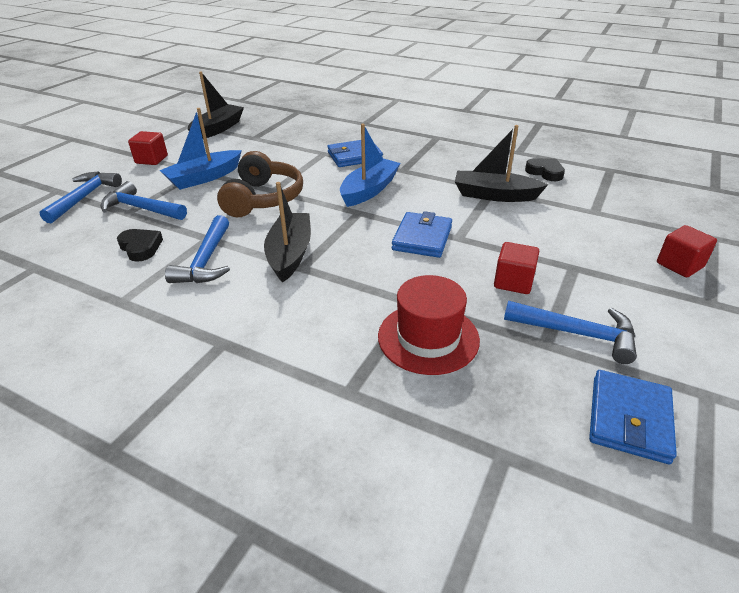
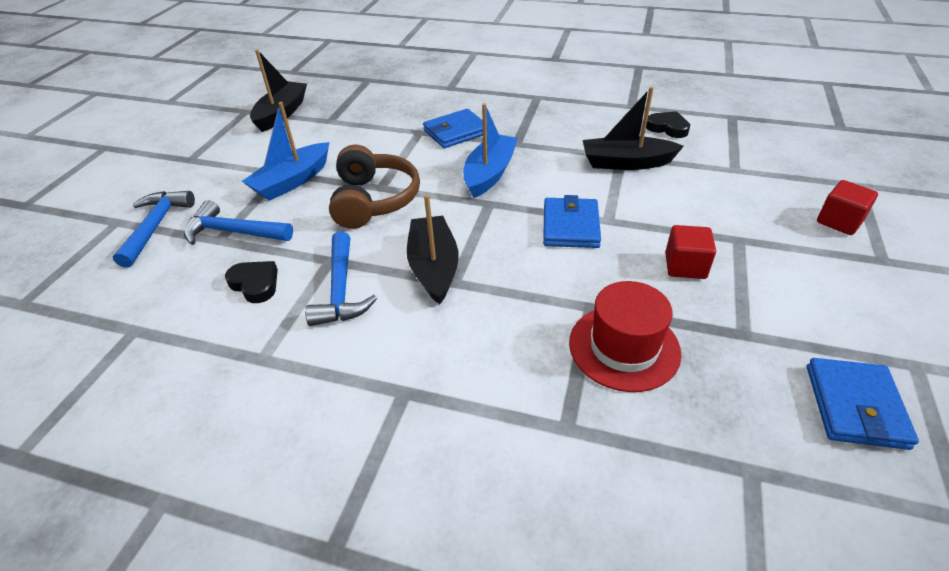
camera: 10 degrees left, 5 degrees up
red cube [128,131,168,165] -> none
blue hammer [504,301,637,364] -> none

